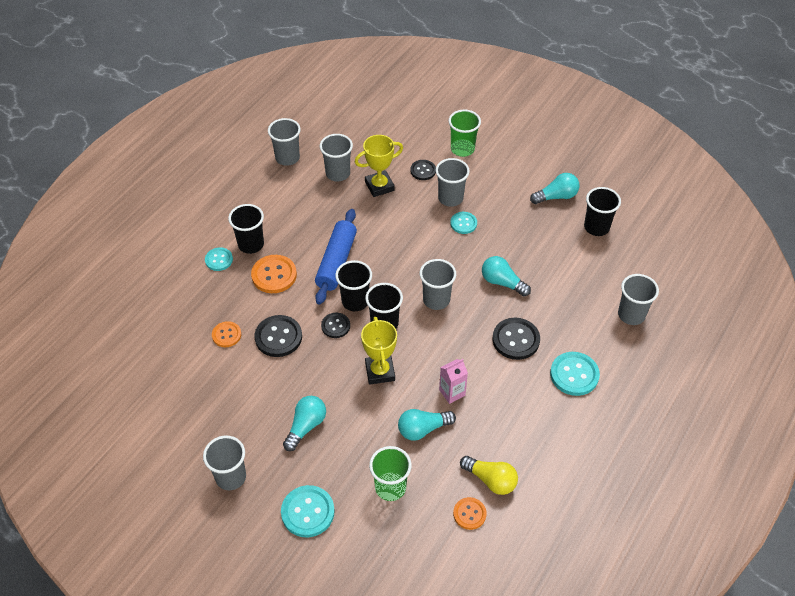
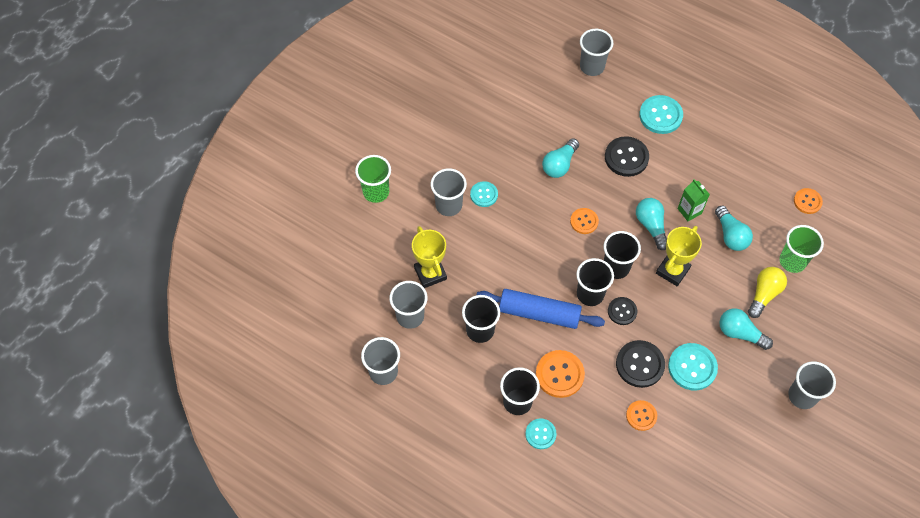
camera: 90 degrees left, 10 degrees up
turquoise button [281,485,335,537] -> turquoise button moved to [668,343,718,391]
yellow trophy [361,317,397,384] -> yellow trophy turned 45 degrees counterclockwise [656,226,702,286]
black button [410,160,436,180] -> none
grey cup [420,259,456,310] -> orange button [570,208,599,234]
pink carton [439,359,468,404] -> green carton [677,179,710,221]
yellow light bulb [460,456,518,495] -> yellow light bulb moved to [748,267,787,318]
turquoise light bulb [530,173,579,204] -> turquoise light bulb moved to [636,198,667,250]
black cup [584,187,621,236] -> black cup moved to [462,295,500,343]

